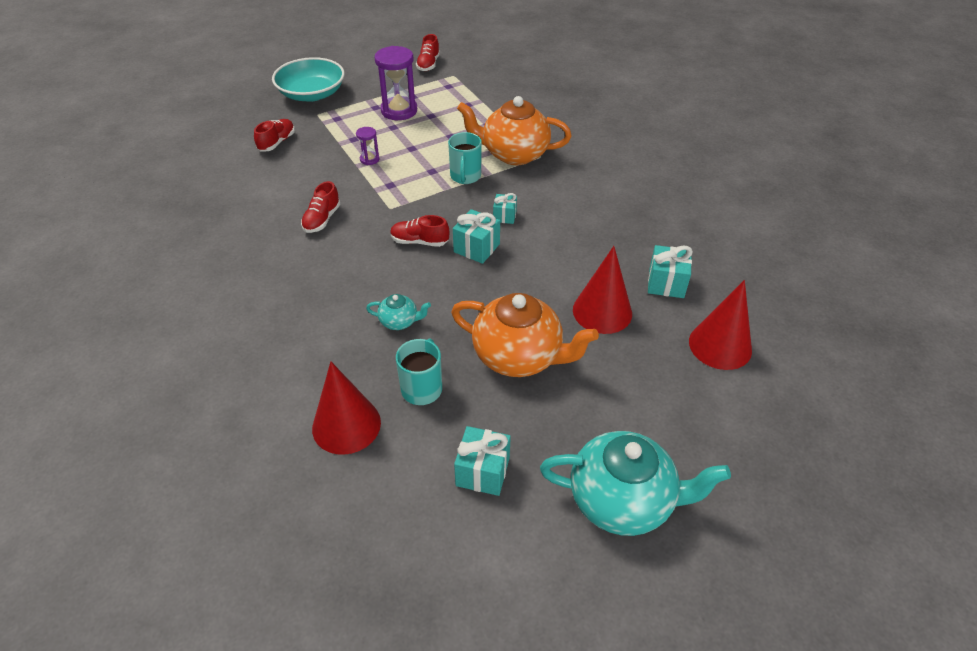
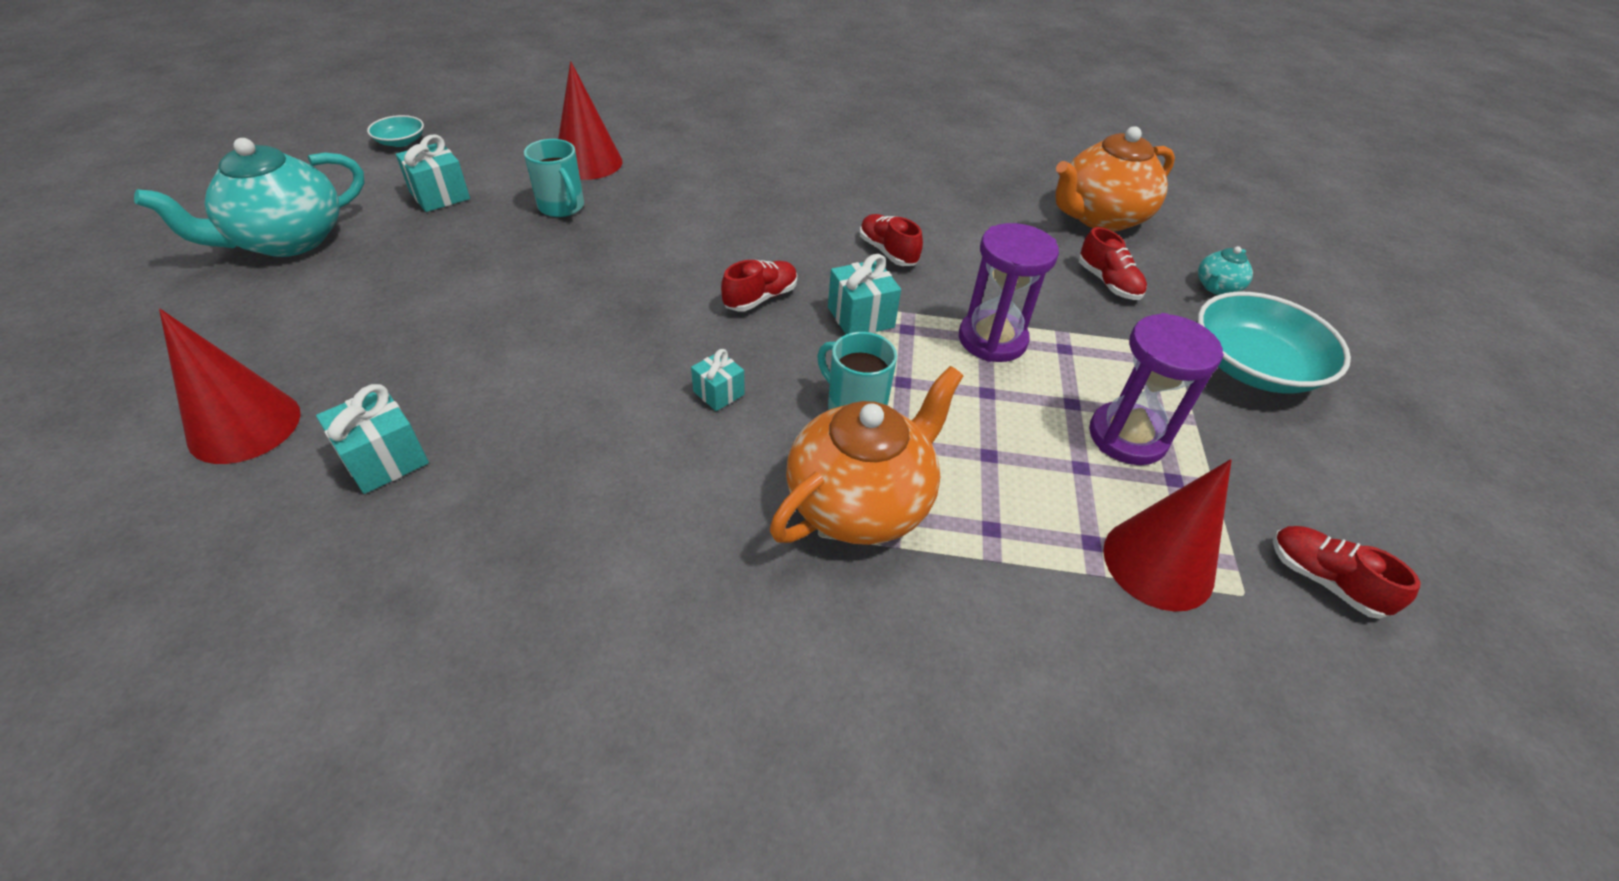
camera: 125 degrees right, 0 degrees up
purple hourglass [356,127,380,165] -> purple hourglass [959,223,1059,362], size x2.02
turquoise teapot [366,294,431,330] -> turquoise teapot moved to [1198,246,1253,295]
orange teapot [451,293,599,377] -> orange teapot moved to [1055,126,1175,232]
turquoise gift [453,209,500,264] -> turquoise gift moved to [828,254,901,334]
red cone [573,246,632,334] -> red cone moved to [1103,459,1231,612]
none -> turquoise bowl [367,115,424,147]

